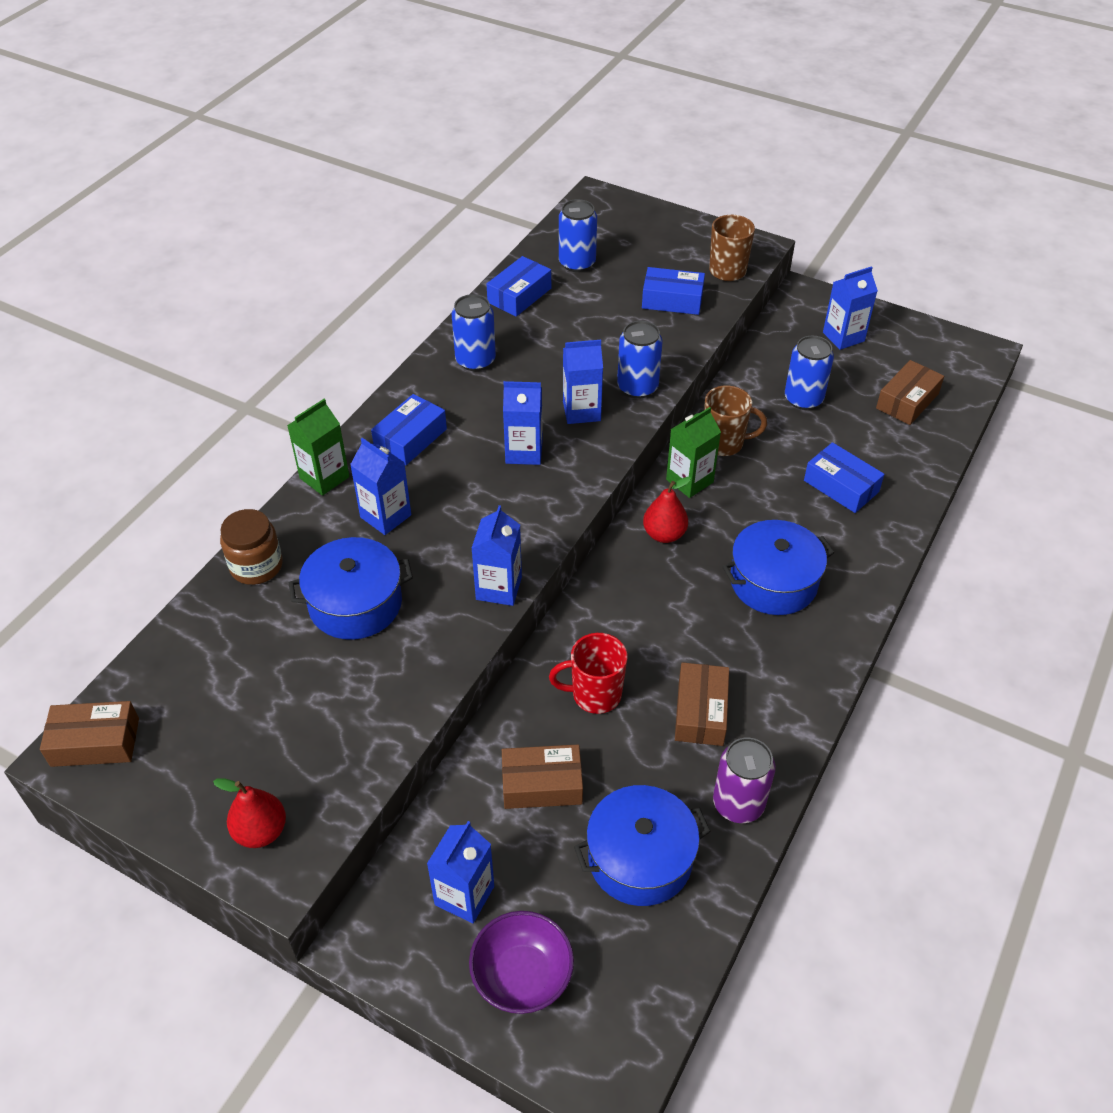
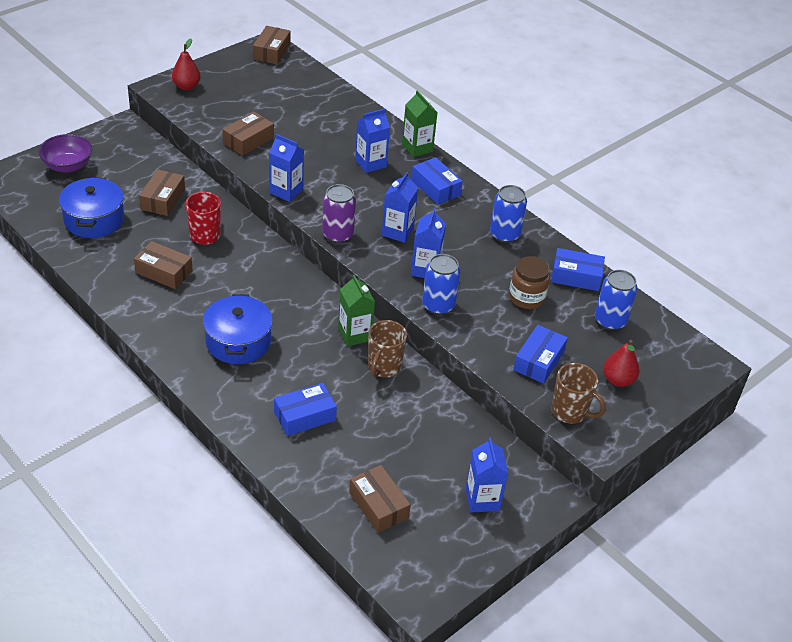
camera: 105 degrees right, 5 degrees down
brown jar [220,509,283,585] -> brown jar moved to [509,256,550,309]
blue pot [289,537,413,640] -> none
blue carton [427,821,494,923] -> none
blue box [487,256,551,317] -> blue box turned 45 degrees counterclockwise [551,248,605,291]
red pear [643,477,691,543] -> red pear moved to [603,340,640,387]
purple can [713,738,776,823] -> purple can moved to [322,184,356,243]
blue can [785,336,834,410] -> none
none -> brown box [222,112,274,156]

